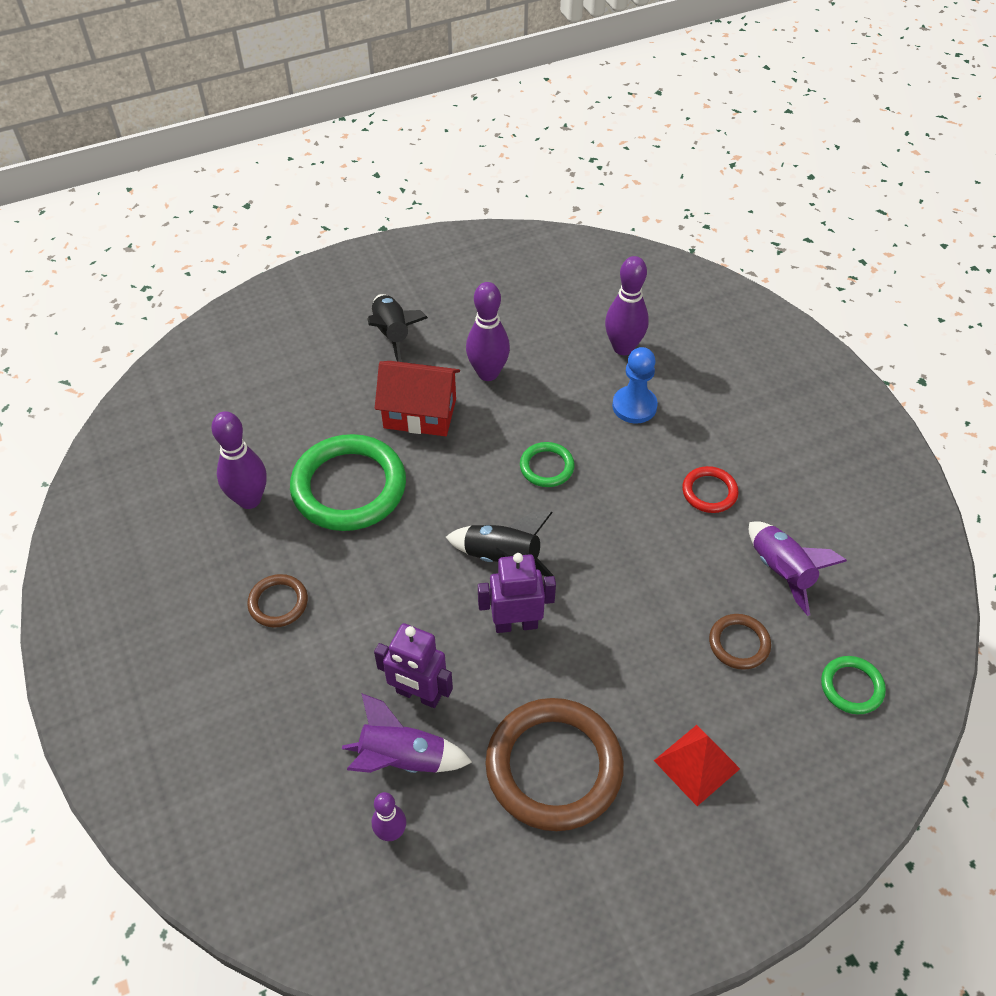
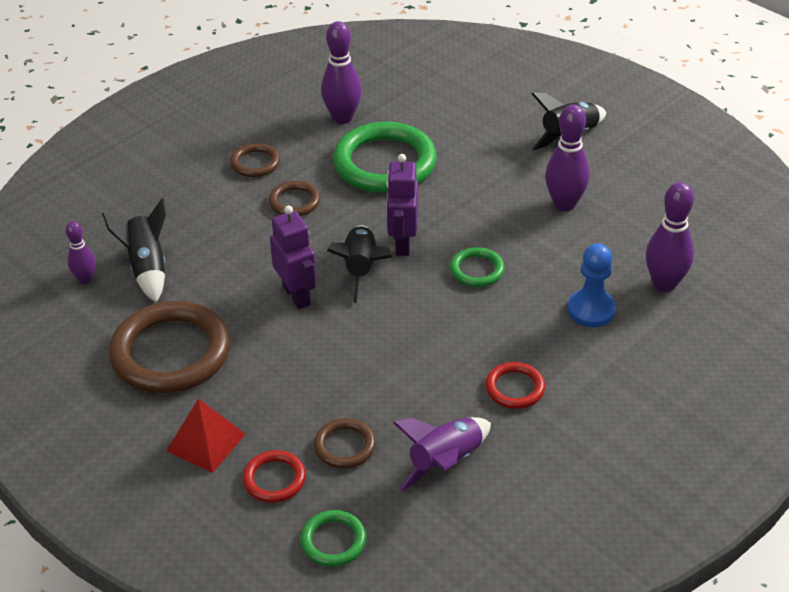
camera: 70 degrees right, 10 degrees down
purple rocket [342,693,472,773] -> black rocket [102,198,166,302]
purple robot [374,623,453,708] -> purple robot moved to [386,154,418,256]
red house [375,361,460,436] -> none
none -> red ring [243,450,306,503]
none -> brown ring [269,181,320,216]

